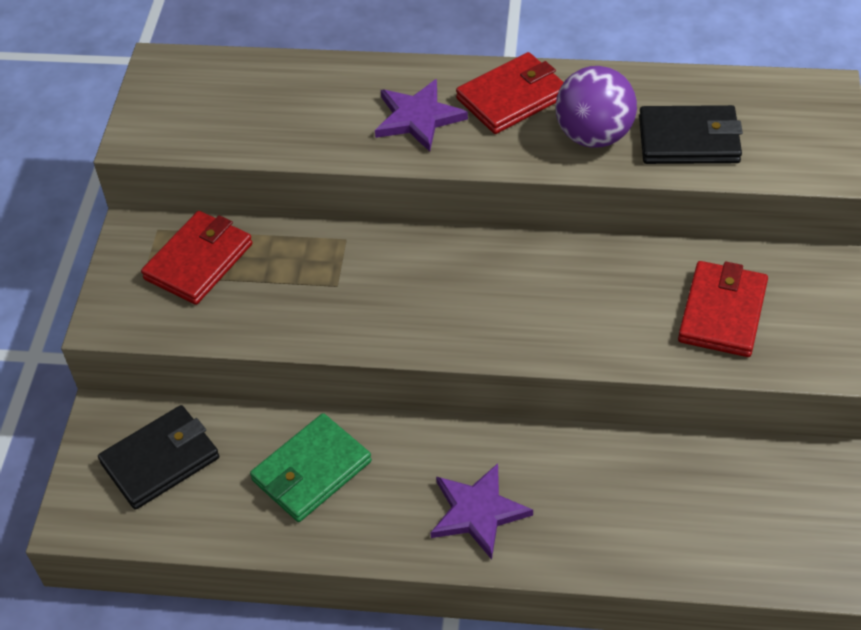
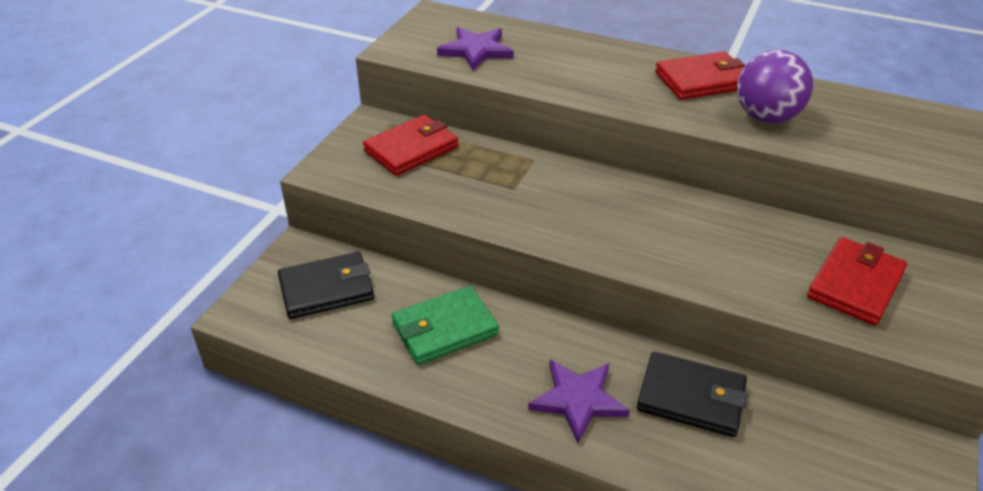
camera: 15 degrees right, 10 degrees down
purple star [375,79,468,152] -> purple star moved to [437,27,514,70]
black wallet [639,105,743,164] -> black wallet moved to [637,352,748,437]

